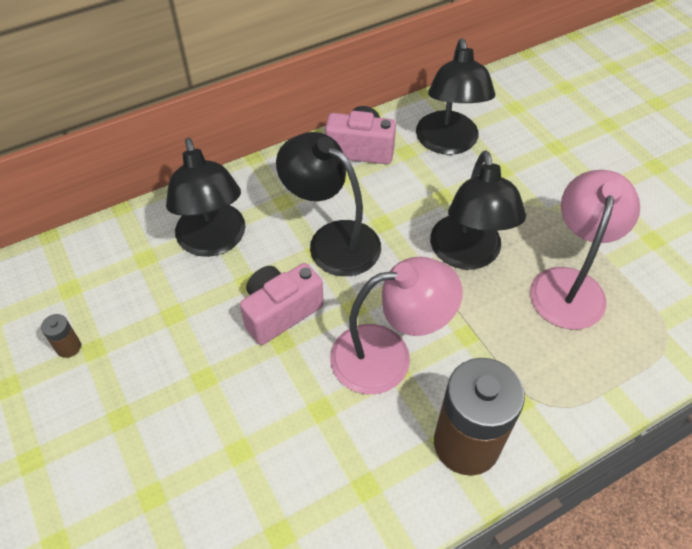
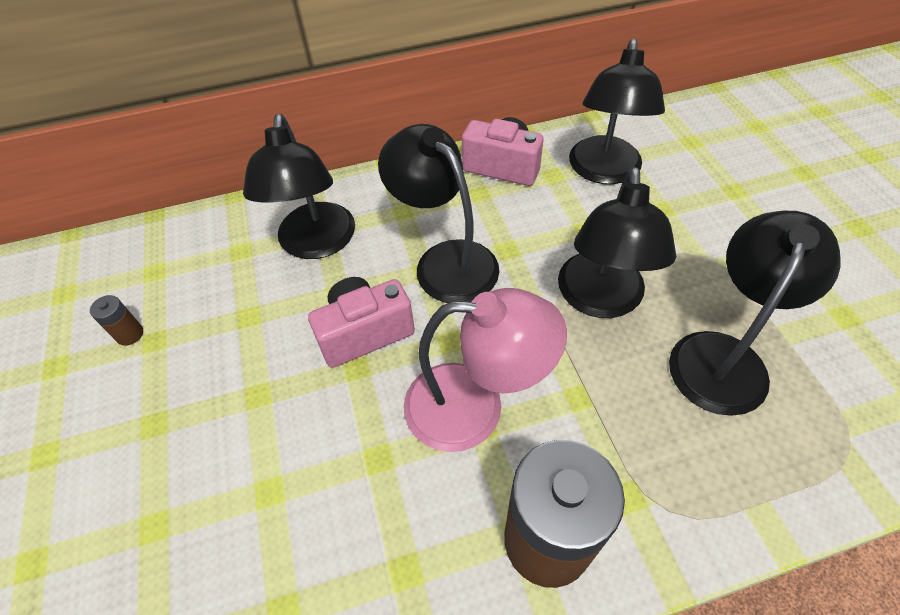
camera: 15 degrees right, 0 degrees up
pink lamp [530,170,640,330] -> black lamp [669,211,840,416]

